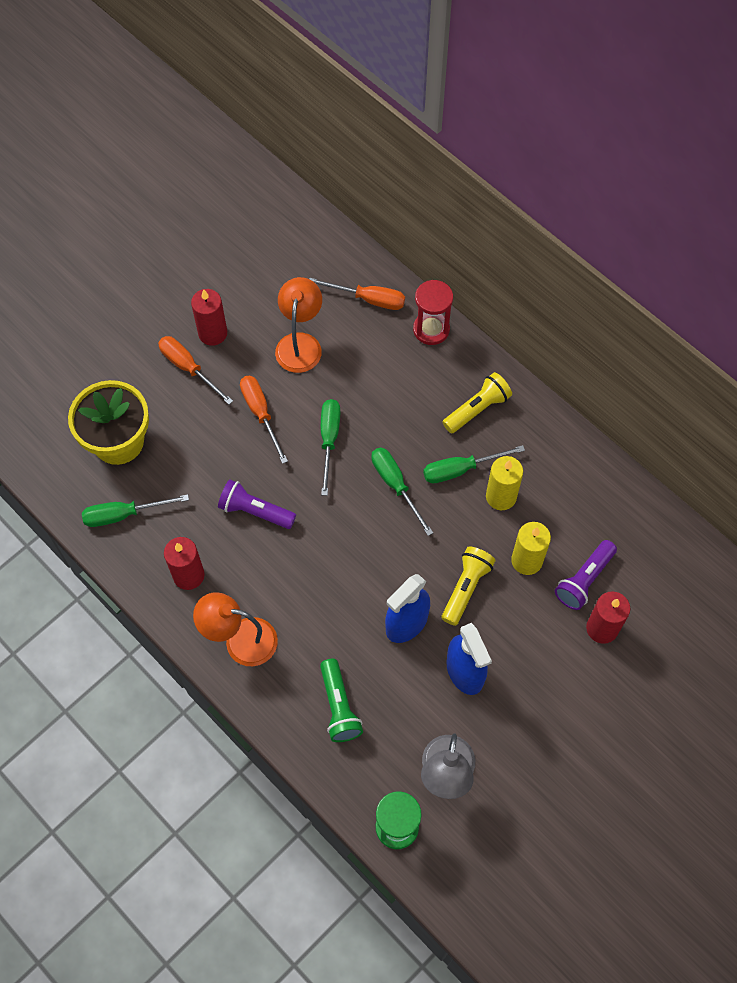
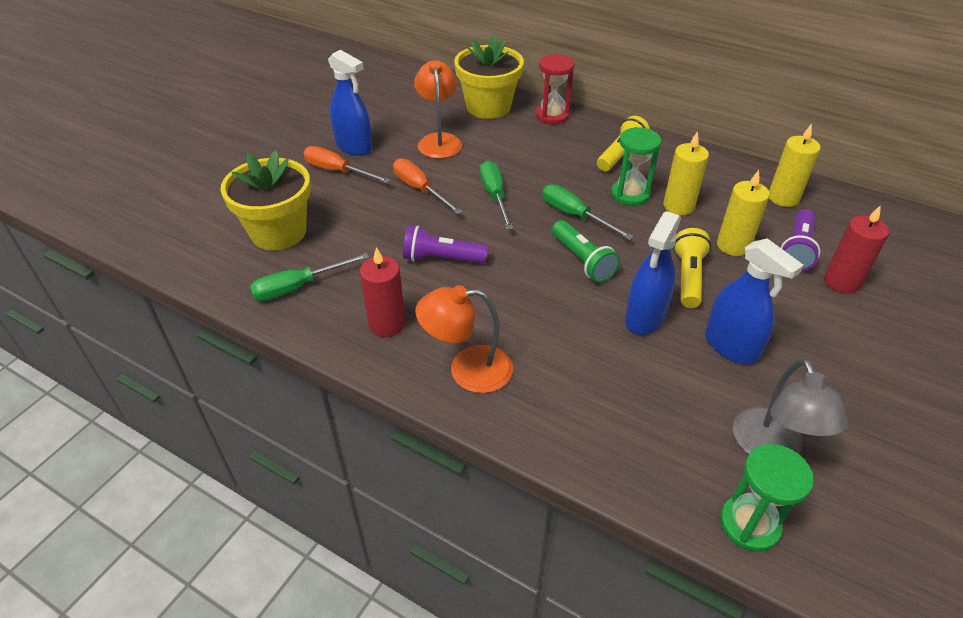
camera: 15 degrees left, 20 degrees down
red candle [191,289,227,346] -> blue spray bottle [328,50,373,156]
orange screwdriver [310,278,405,310] -> yellow flower pot [454,34,524,119]
green flashlight [320,659,363,742] -> green flashlight moved to [552,220,620,282]
green screwdriver [423,445,525,483] -> green hourglass [611,127,661,206]
none -> yellow candle [769,124,821,207]

